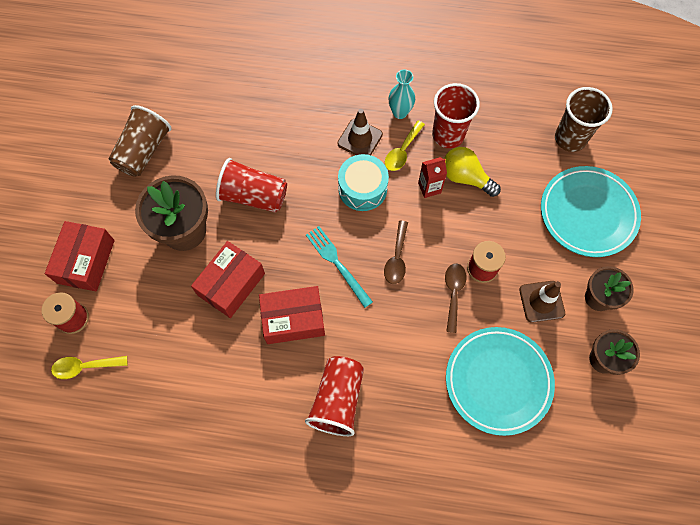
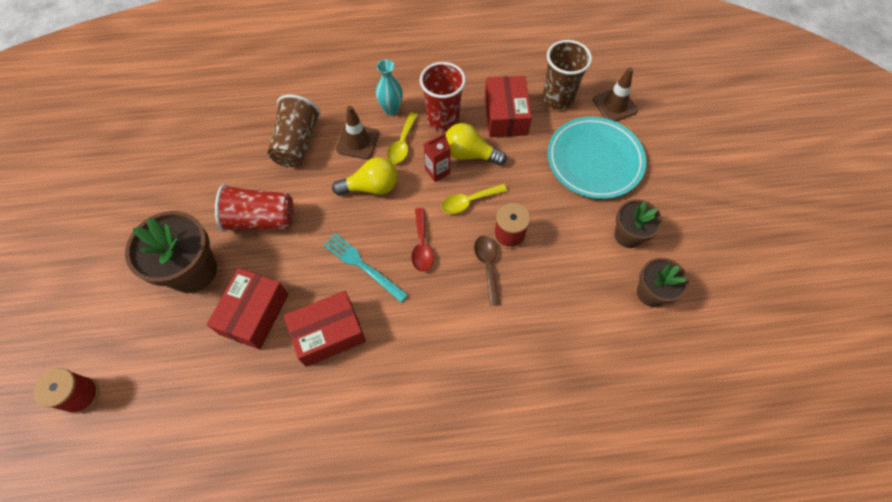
camera: 15 degrees left, 5 degrees down
red box [45,221,115,291] -> red box moved to [485,76,532,137]
yellow spoon [51,356,127,379] -> yellow spoon moved to [441,184,507,214]
brown cup [109,105,172,177] -> brown cup moved to [267,95,321,167]
red cup [305,356,364,436] -> none
turquoise drum [338,154,389,211] -> yellow light bulb [332,157,398,195]
brown spoon [384,221,408,284] -> red spoon [411,208,434,272]
turquoise plate [446,327,555,436] -> none
brown traffic cone [519,281,565,323] -> brown traffic cone moved to [593,67,638,122]

